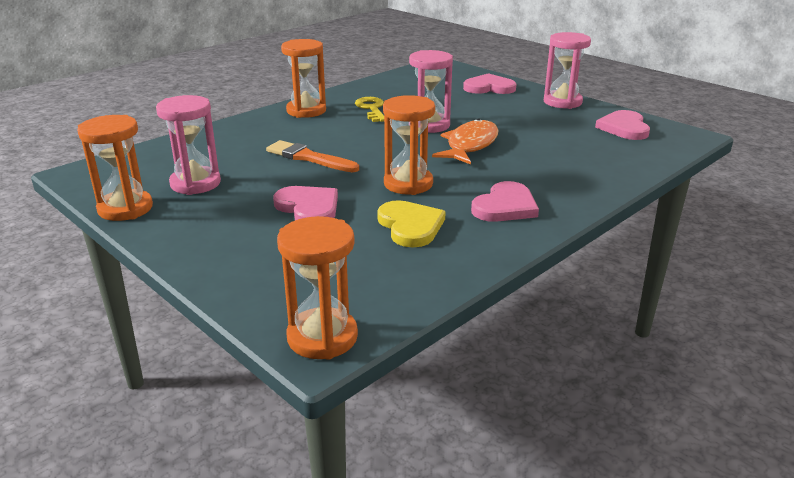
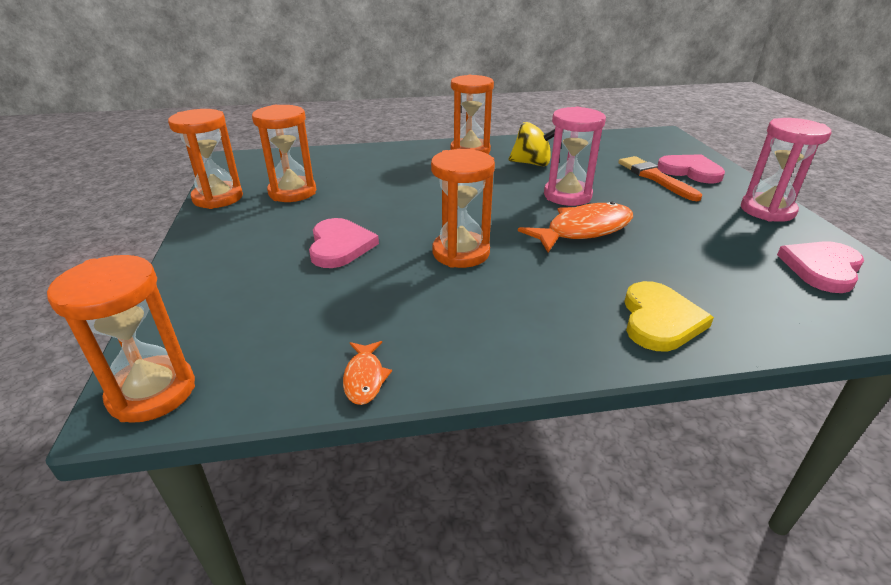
camera: 35 degrees right, 5 degrees up
pink hourglass [156,95,221,195] -> orange hourglass [252,105,316,202]
orange brush [266,140,359,172] -> orange brush moved to [618,156,702,201]
yellow key [355,97,384,122] -> yellow spinning top [509,122,555,166]
yellow heart [377,200,446,247] -> yellow heart moved to [624,281,714,351]
pink heart [471,181,539,222] -> none
none -> orange fish [343,341,392,405]

